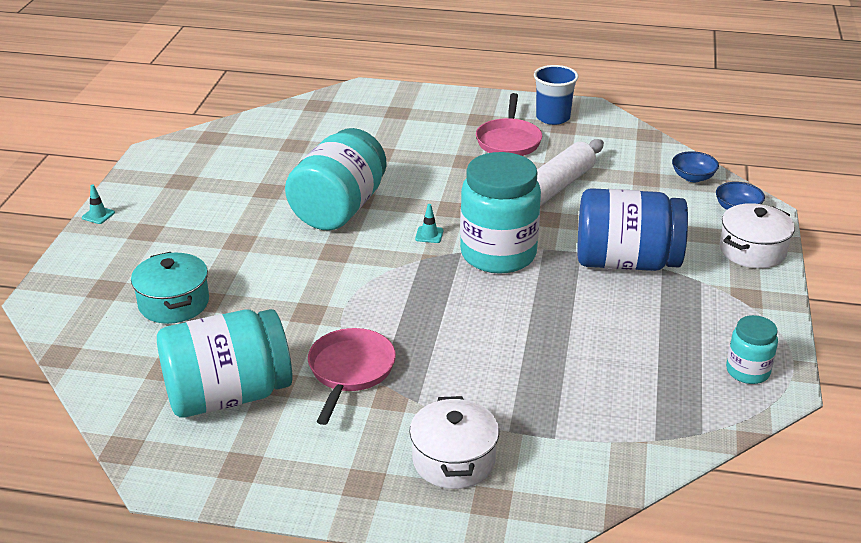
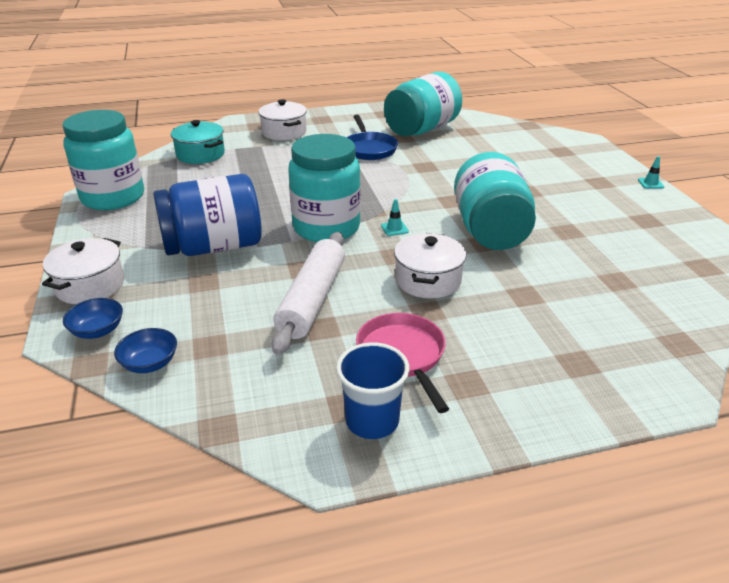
camera: 155 degrees right, 0 degrees up
turquoise pot [131,252,209,324] -> turquoise pot moved to [171,120,225,164]
pink pan [308,328,396,425] -> blue pan [346,115,398,160]
turquoise jar [726,315,778,384] -> turquoise jar [63,110,144,210], size x1.99
none -> white pot [394,233,466,299]

